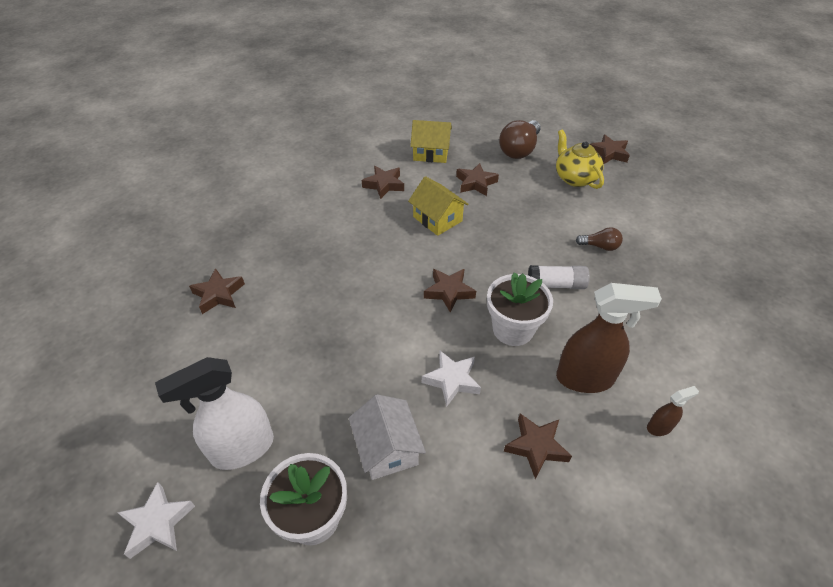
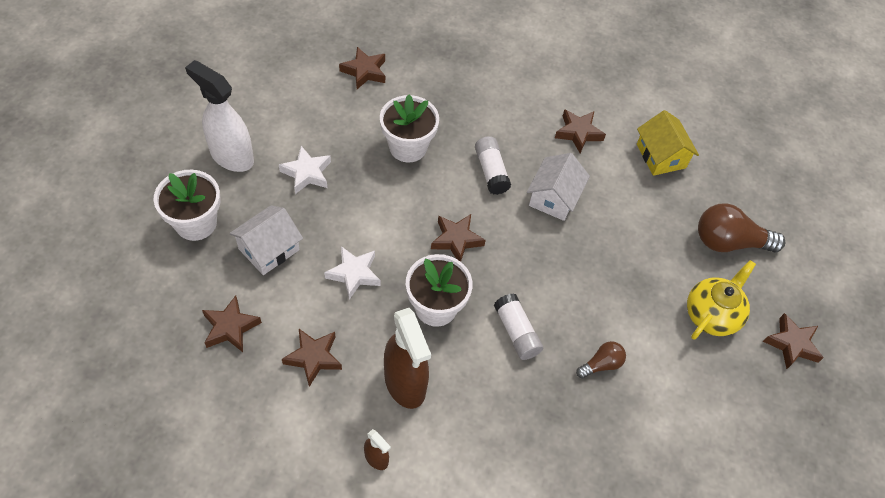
camera: 60 degrees right, 10 degrees up
white star [117,482,195,559] -> white star moved to [279,146,331,194]
yellow house [408,176,469,236] -> white house [527,153,590,221]
brown star [456,163,499,196] -> brown star moved to [202,296,262,352]
brown light bulb [576,227,623,251] -> brown light bulb turned 105 degrees counterclockwise [576,341,626,379]
none -> white flower pot [380,95,439,163]
none -> white glue stick [475,136,511,195]

